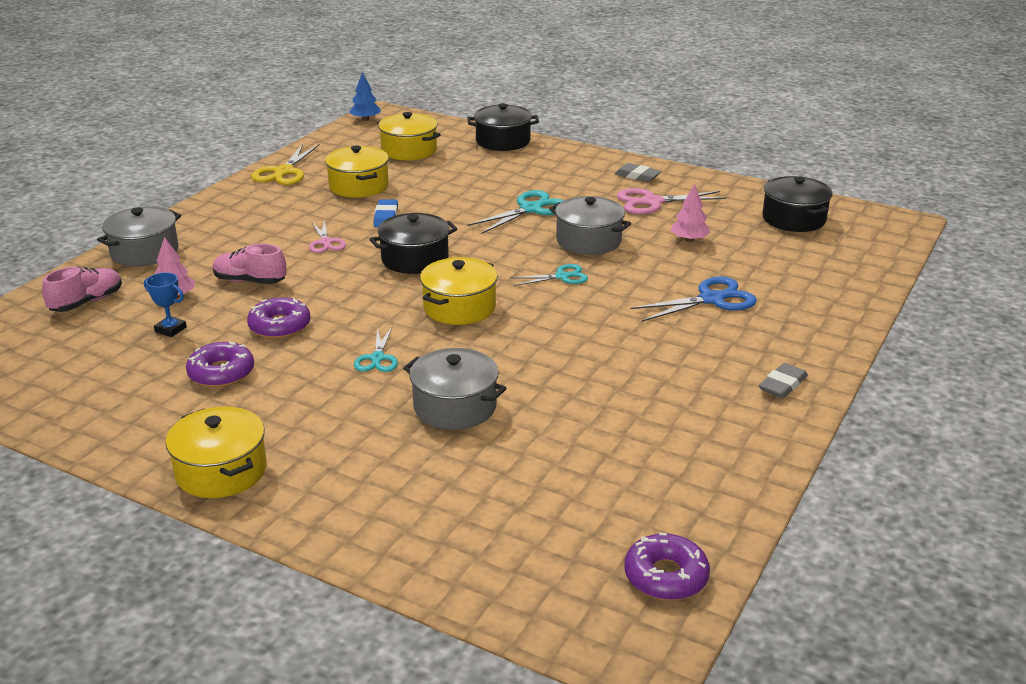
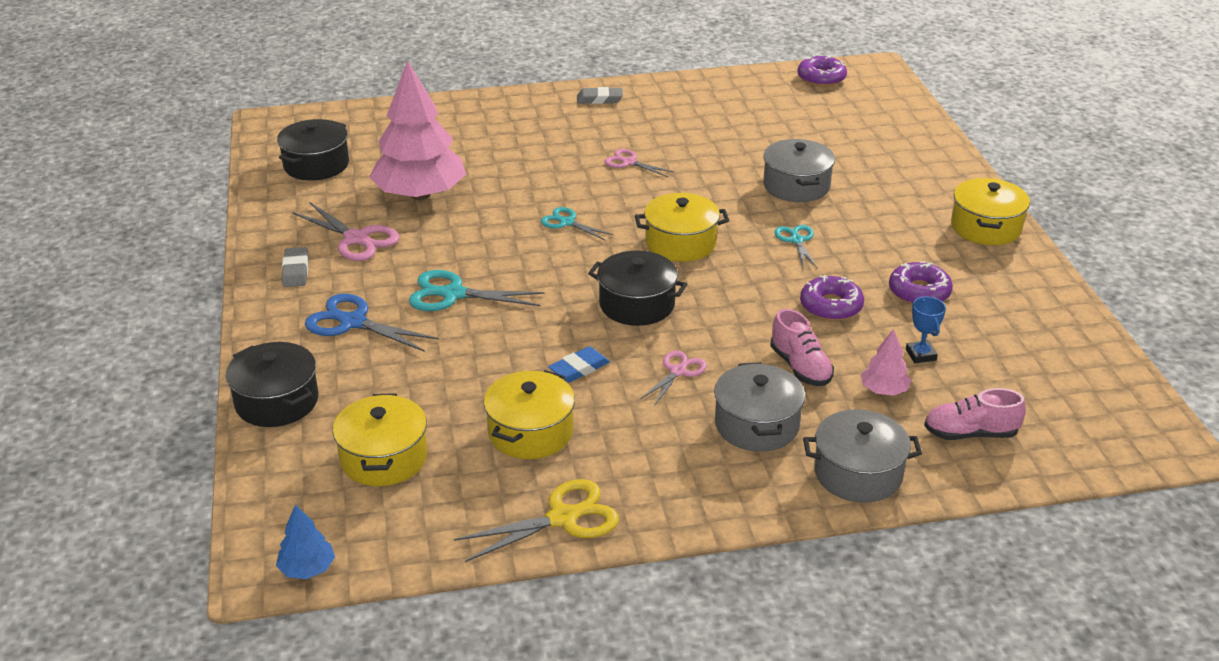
camera: 130 degrees left, 5 degrees up
turquoise scissors [354,327,398,372] -> turquoise scissors turned 60 degrees counterclockwise [774,225,818,269]
grey pot [549,196,631,255] -> grey pot moved to [714,362,805,452]
blue scissors [631,277,757,322] -> blue scissors moved to [305,294,439,352]
pink tree [671,184,711,242] -> pink tree [369,60,466,200], size x2.32
none -> pink scissors [604,149,674,177]

